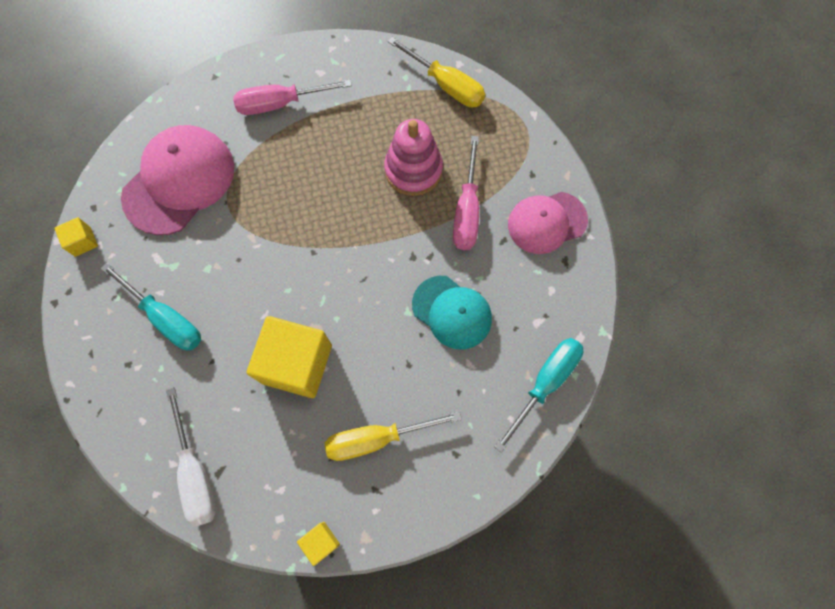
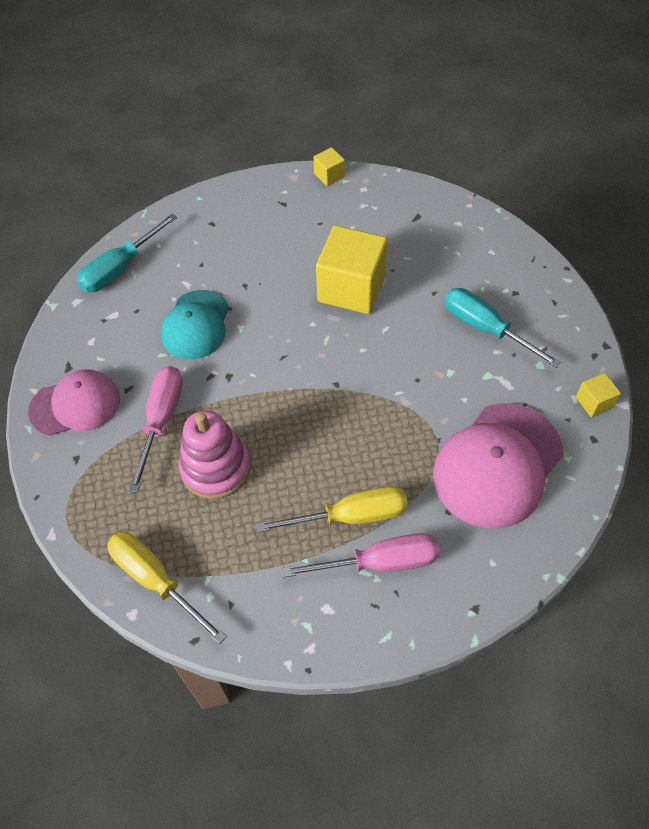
camera: 175 degrees left, 15 degrees down
white screwdriver [166,387,216,527] -> none
yellow screwdriver [324,411,462,461] -> yellow screwdriver moved to [256,486,408,533]
turquoise cap [412,276,492,349] -> turquoise cap turned 120 degrees counterclockwise [161,290,229,360]

